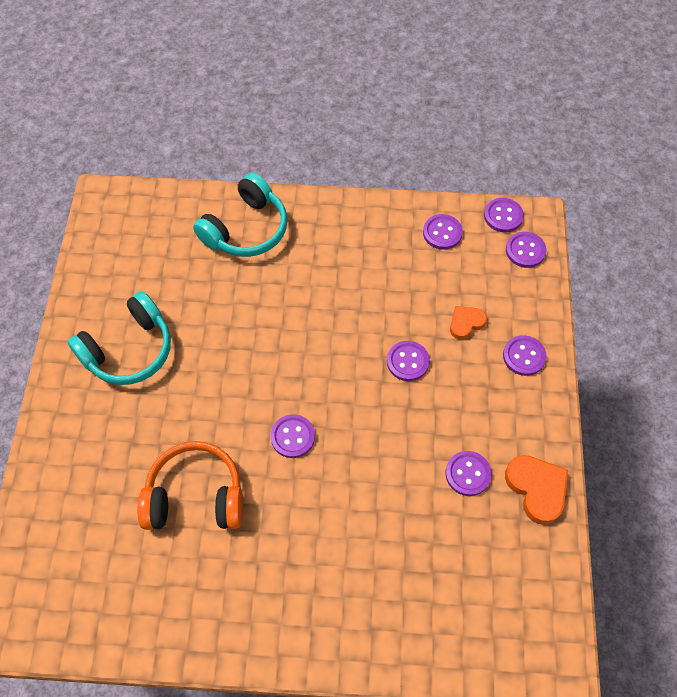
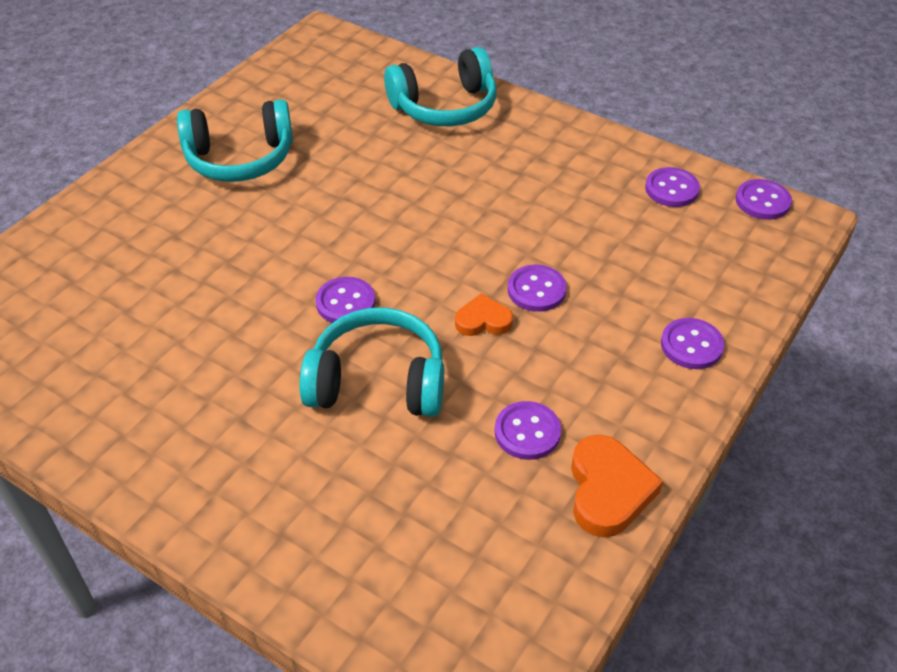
camera: 30 degrees right, 15 degrees down
orange headphones [138,441,243,530] -> none
orange heart [450,306,487,339] -> orange heart moved to [455,294,513,336]
purple button [506,232,547,268] -> none
none -> turquoise headphones [299,307,444,417]

